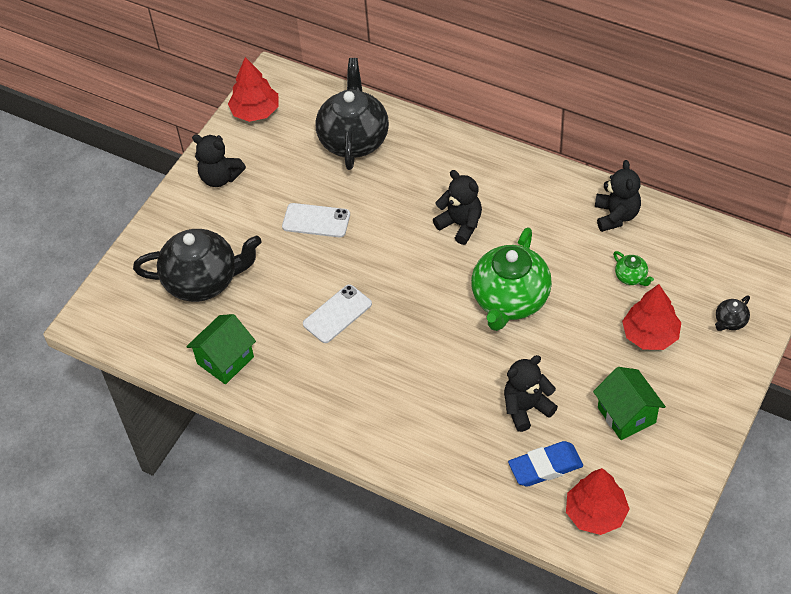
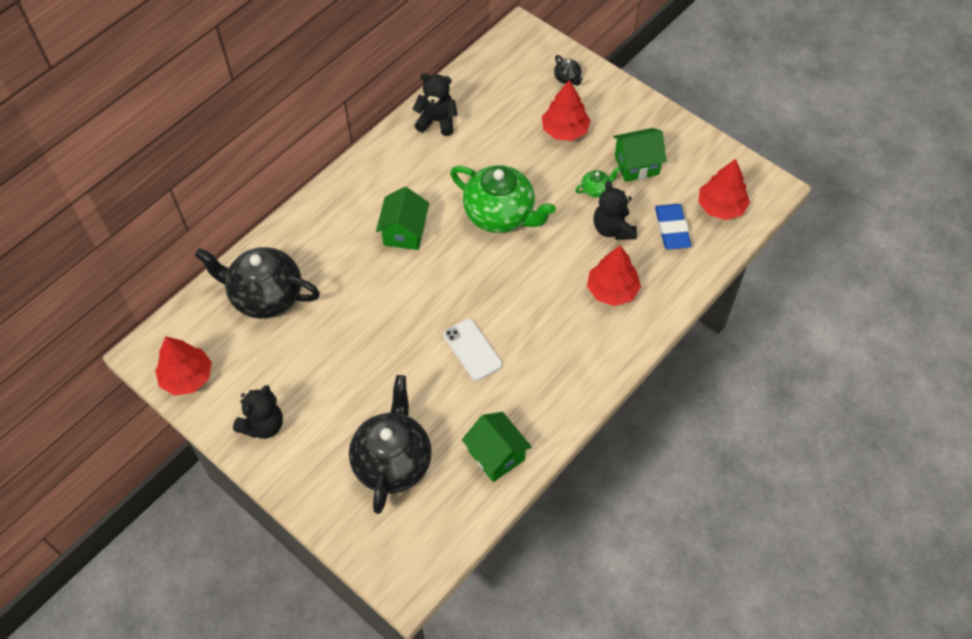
camera: 80 degrees left, 5 degrees up
white phone [282,203,350,238] -> none
black teddy bear [433,170,482,245] -> green house [376,187,429,250]
green teapot [613,251,654,286] -> green teapot moved to [575,167,620,198]
none -> red tree [587,245,641,306]

